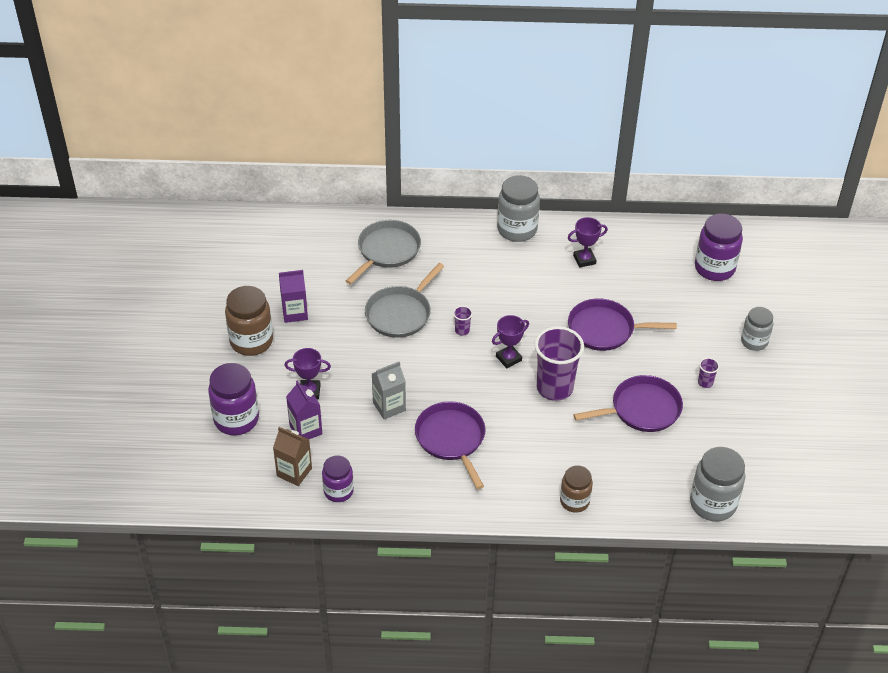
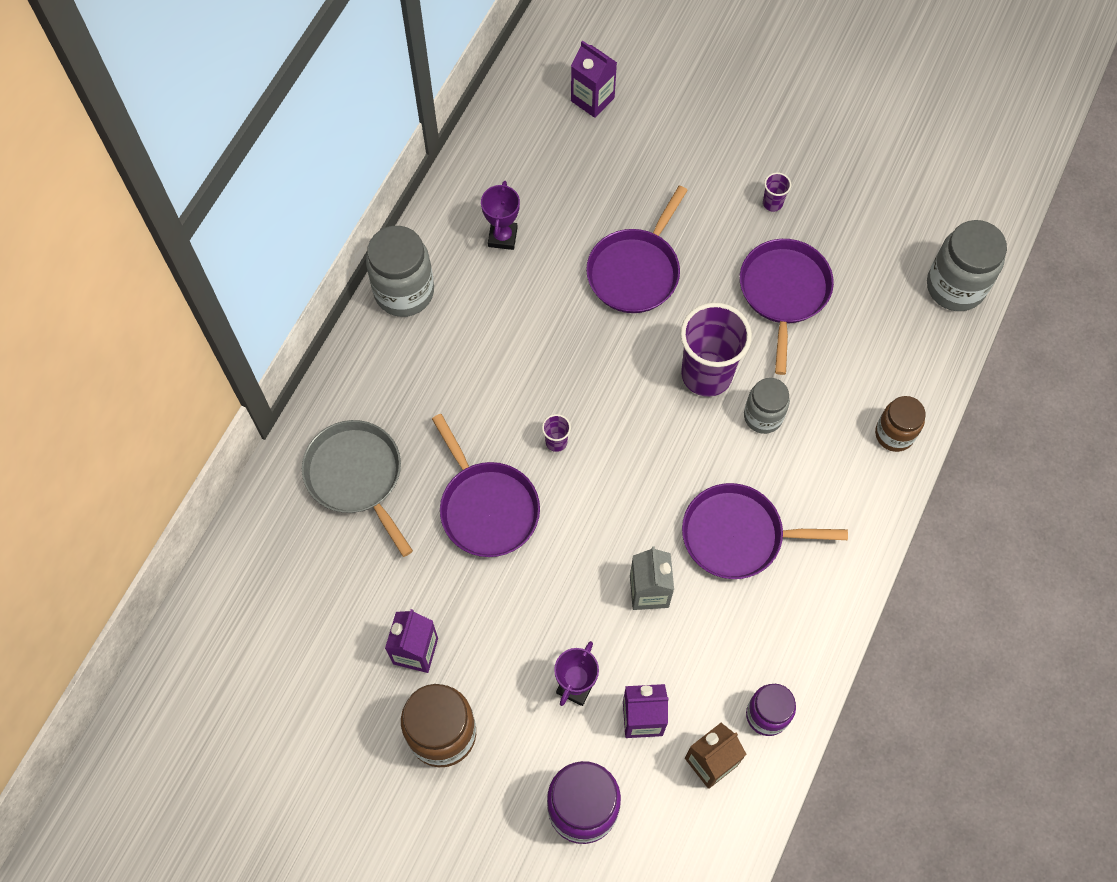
camera: 65 degrees left, 20 degrees up
grey pan [365,263,444,338] -> purple pan [432,414,540,557]
purple trophy [492,315,529,368] -> none
purple jar [695,214,743,281] -> purple carton [571,40,617,118]
grey jar [741,307,773,351] -> grey jar moved to [744,378,790,434]

